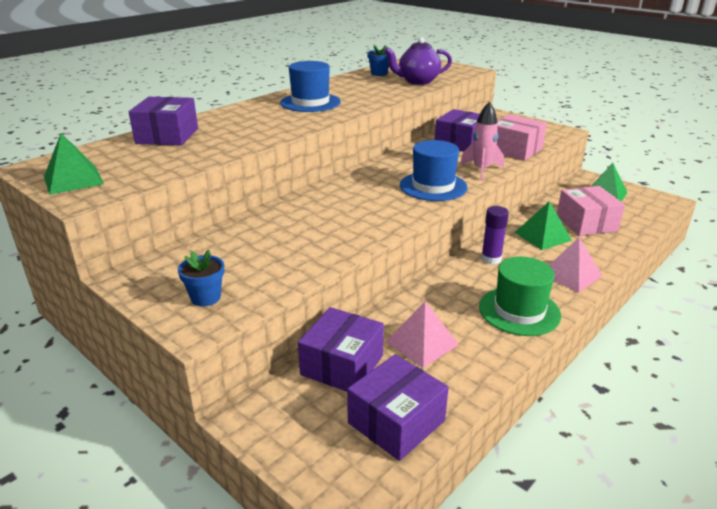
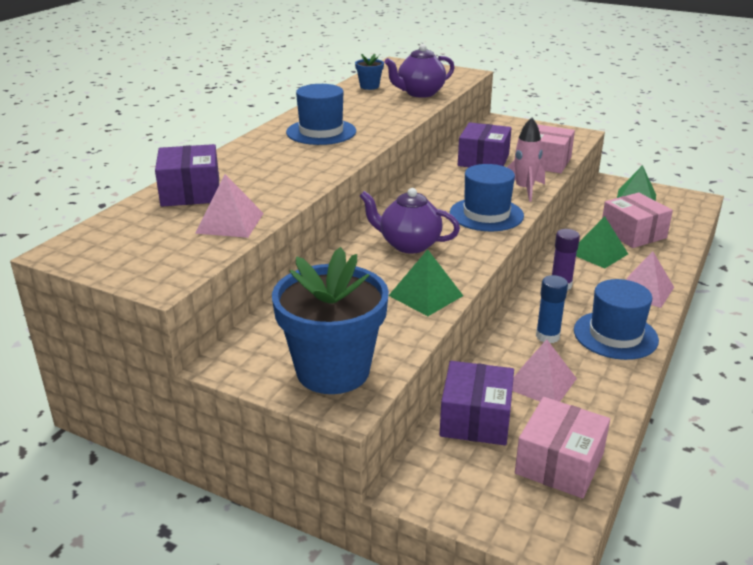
camera: 15 degrees left, 0 degrees up
green pyramid [44,133,104,195] -> green pyramid moved to [388,249,463,316]
blue flower pot [178,250,224,307] -> blue flower pot [272,247,389,394], size x2.29
purple box [347,354,449,461] -> pink box [515,397,610,499]
green hat [479,257,561,336] -> blue hat [574,279,659,360]
none -> pink pyramid [195,174,264,238]
none -> purple teapot [360,188,460,254]
none -> blue glue stick [536,275,568,343]

